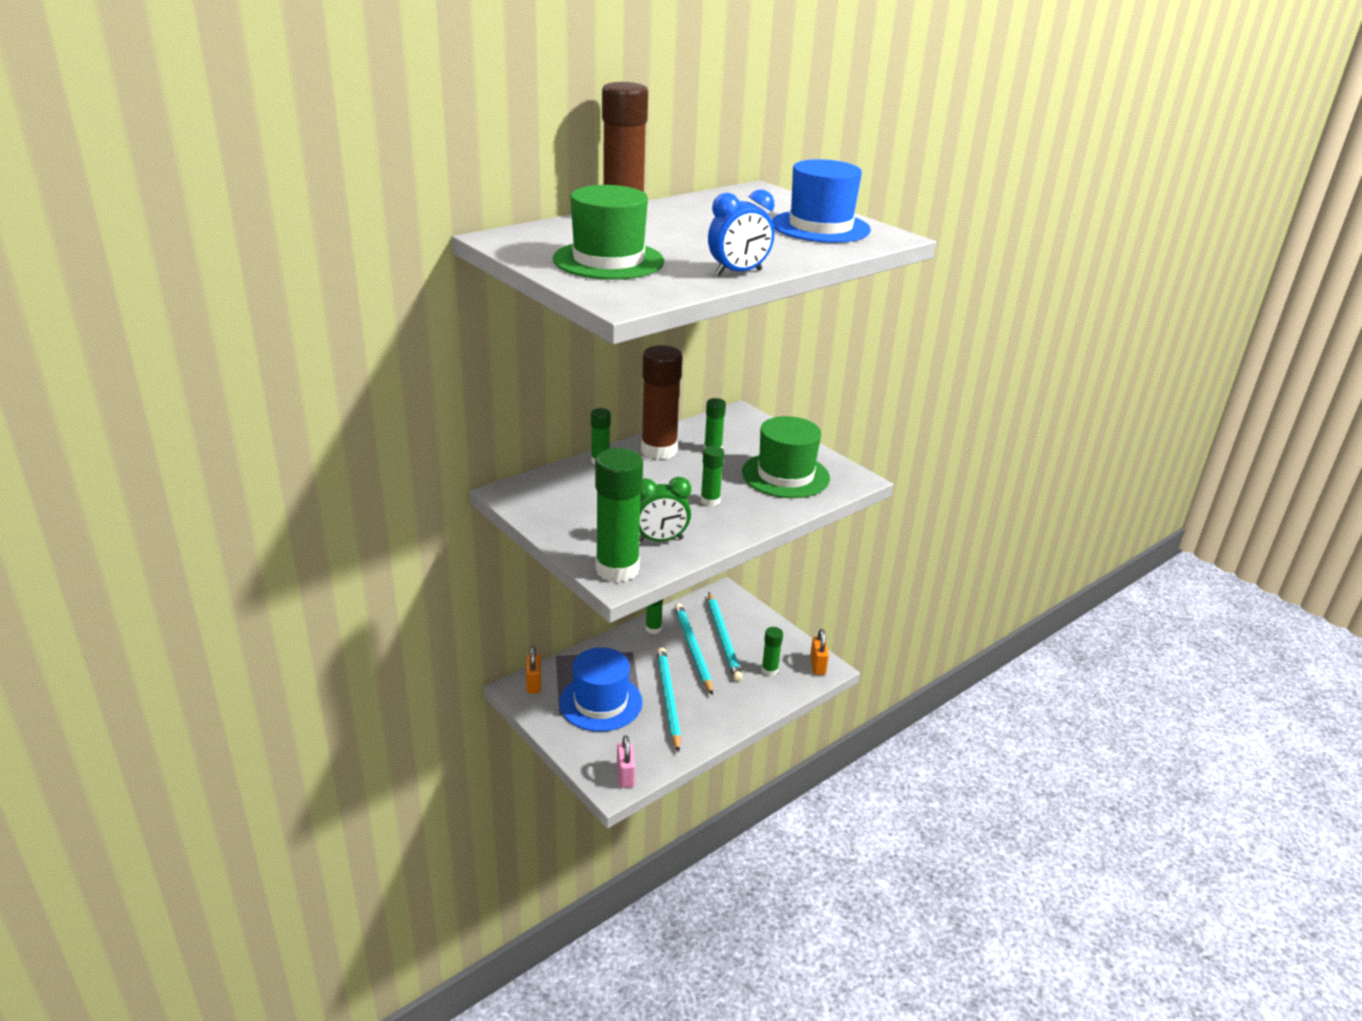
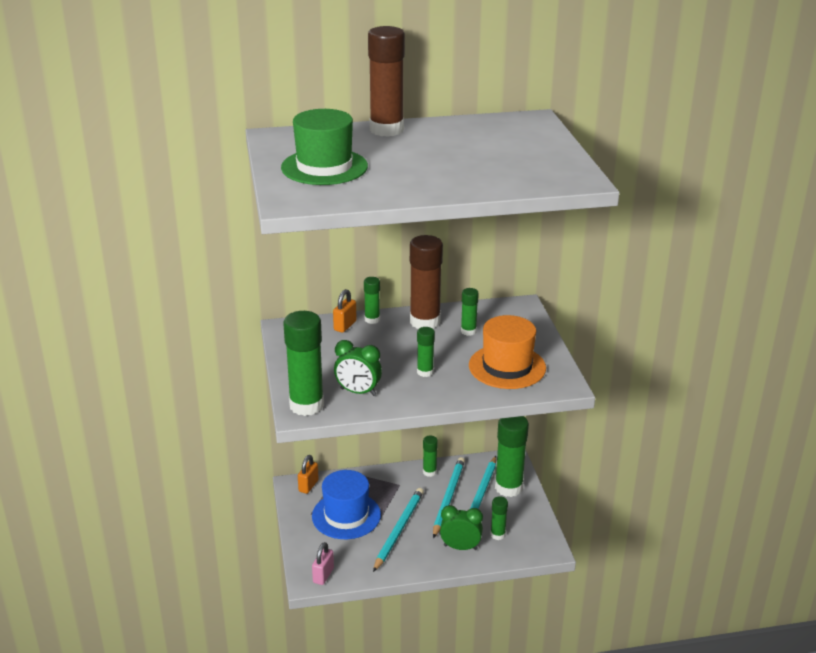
camera: 30 degrees right, 0 degrees up
blue clock [708,190,774,275] -> none
green hat [742,416,830,498] -> orange hat [469,315,546,389]
blue hat [772,159,871,243] -> none
orange padlock [810,629,829,675] -> orange padlock moved to [333,289,357,333]
none -> green clock [440,505,483,550]
none -> green glue stick [495,416,529,497]

